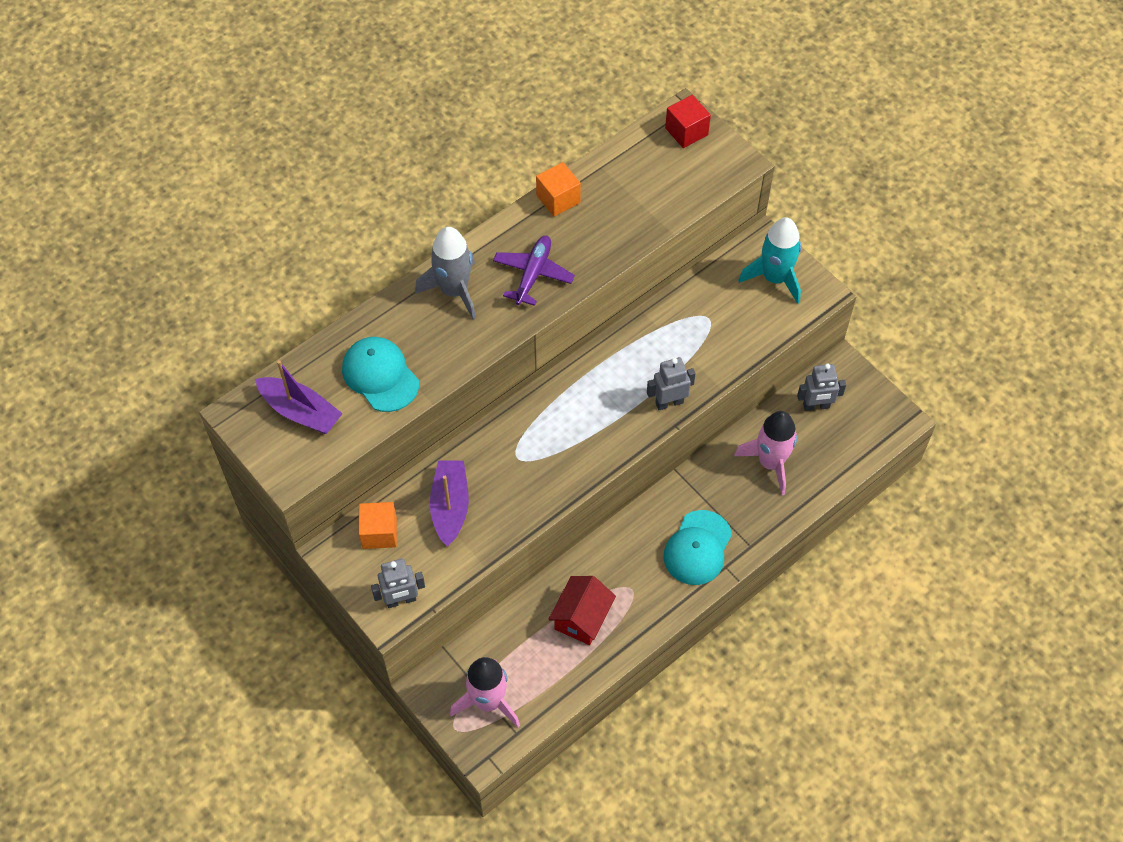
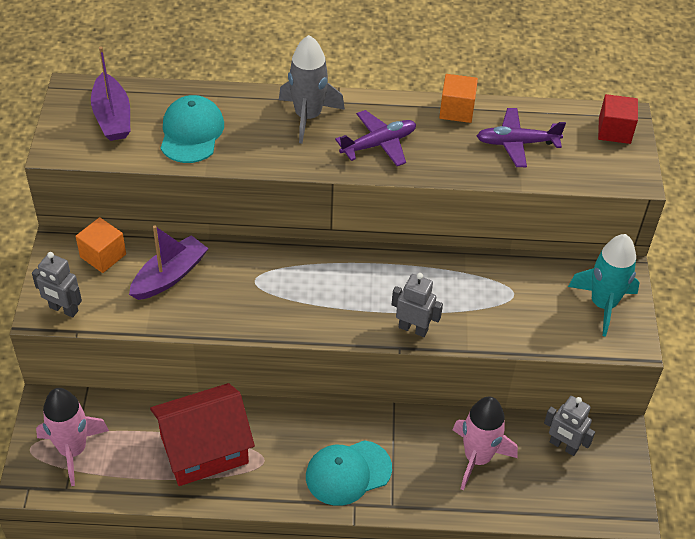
camera: 40 degrees right, 10 degrees down
red house [548,576,616,645] -> red house [150,383,255,486], size x1.53
none -> purple plane [477,108,566,167]

